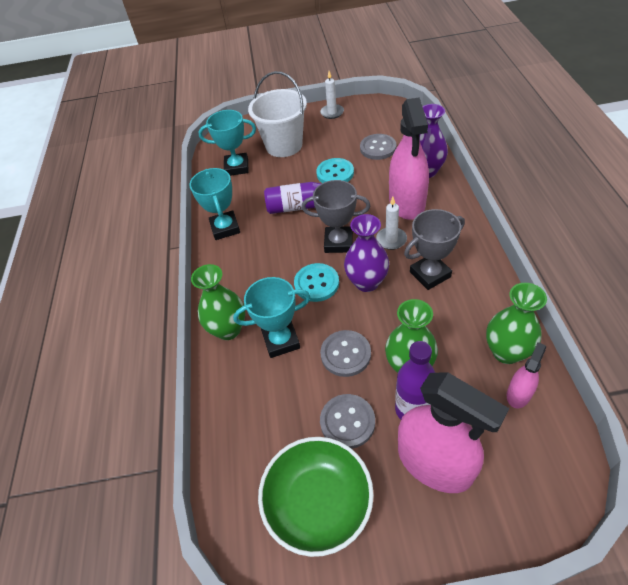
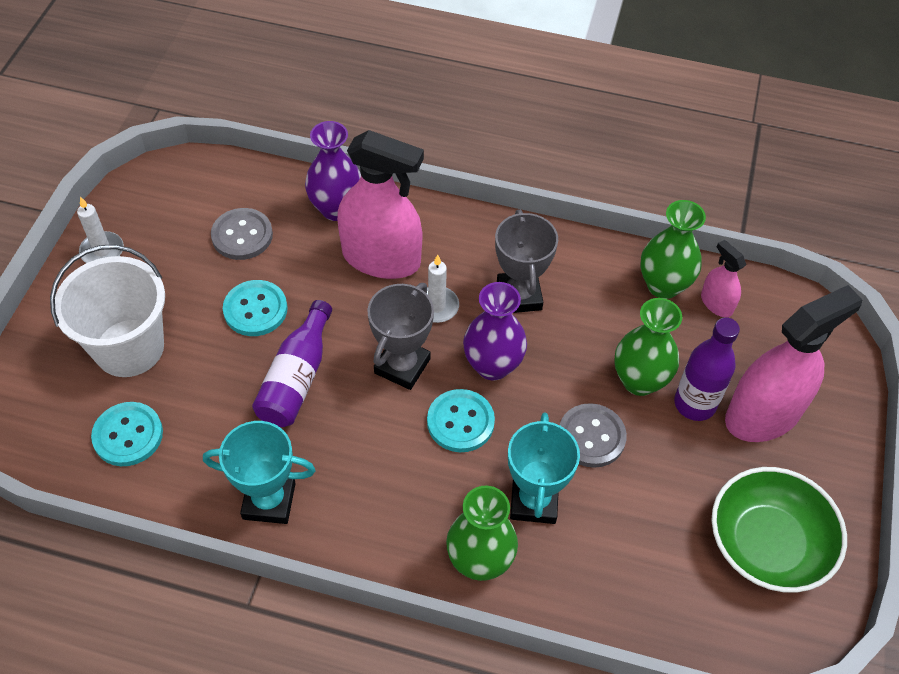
camera: 75 degrees left, 5 degrees up
turquoise trophy [199,110,256,176] -> turquoise button [91,402,163,466]
grey button [320,394,375,449] -> none

